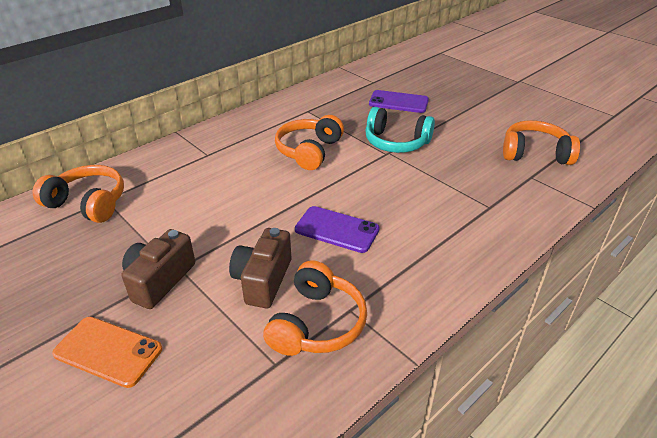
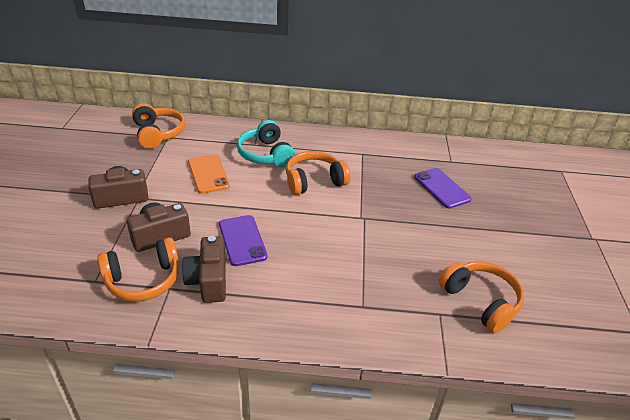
camera: 45 degrees right, 0 degrees up
orange phone [52,317,162,388] -> orange phone moved to [188,154,230,194]
turquoise headphones [365,107,435,153] -> turquoise headphones moved to [237,120,295,167]
none -> brown camera [182,236,226,303]

